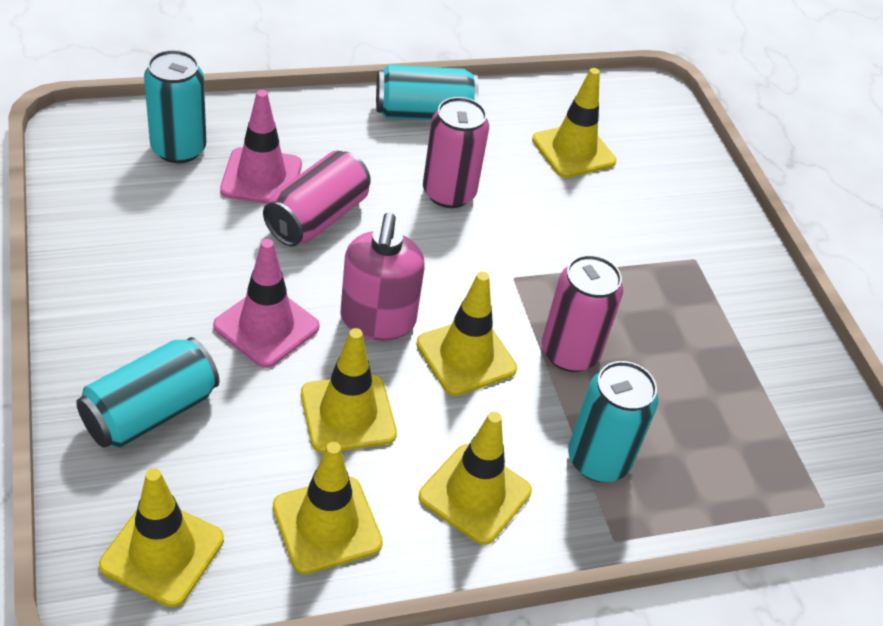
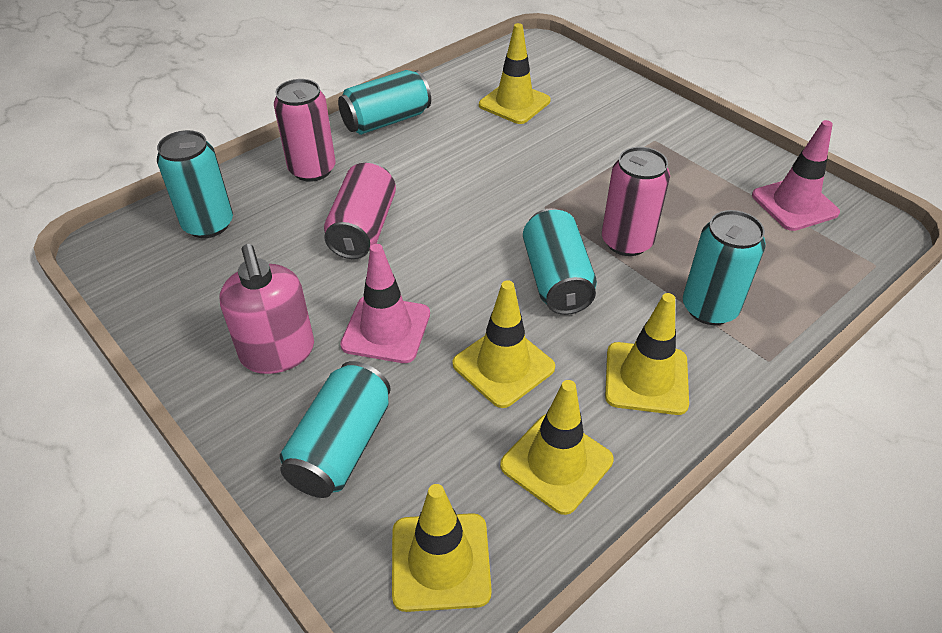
camera: 20 degrees left, 0 degrees up
pink traffic cone [220,90,302,204] -> pink traffic cone moved to [752,120,840,231]
pink soap dispenser [340,212,425,341] -> pink soap dispenser moved to [220,244,314,374]
yellow traffic cone [416,272,517,396] -> turquoise can [523,208,597,315]
pink can [423,97,489,208] -> pink can moved to [274,79,336,182]

